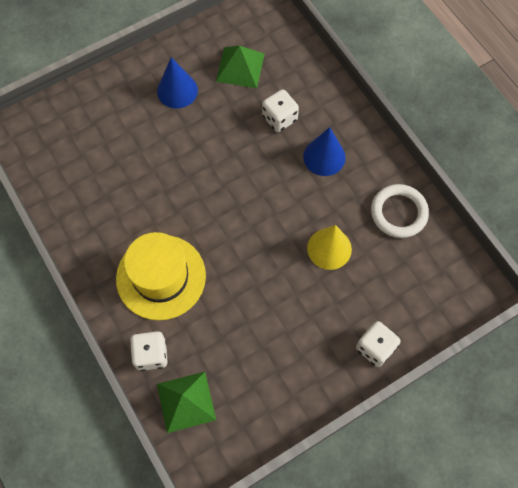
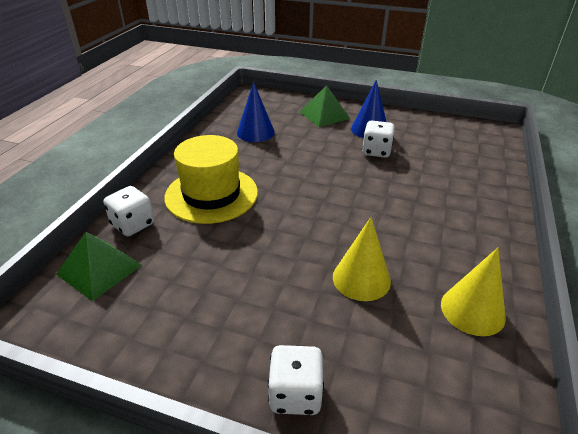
camera: 50 degrees right, 30 degrees down
green pyramid [216,46,265,88] -> green pyramid moved to [300,85,350,127]
white dice [262,89,299,132] -> white dice moved to [362,121,395,158]
blue cone [303,127,346,176] -> blue cone moved to [237,82,275,142]
white ring [371,184,429,238] -> yellow cone [441,248,506,336]

